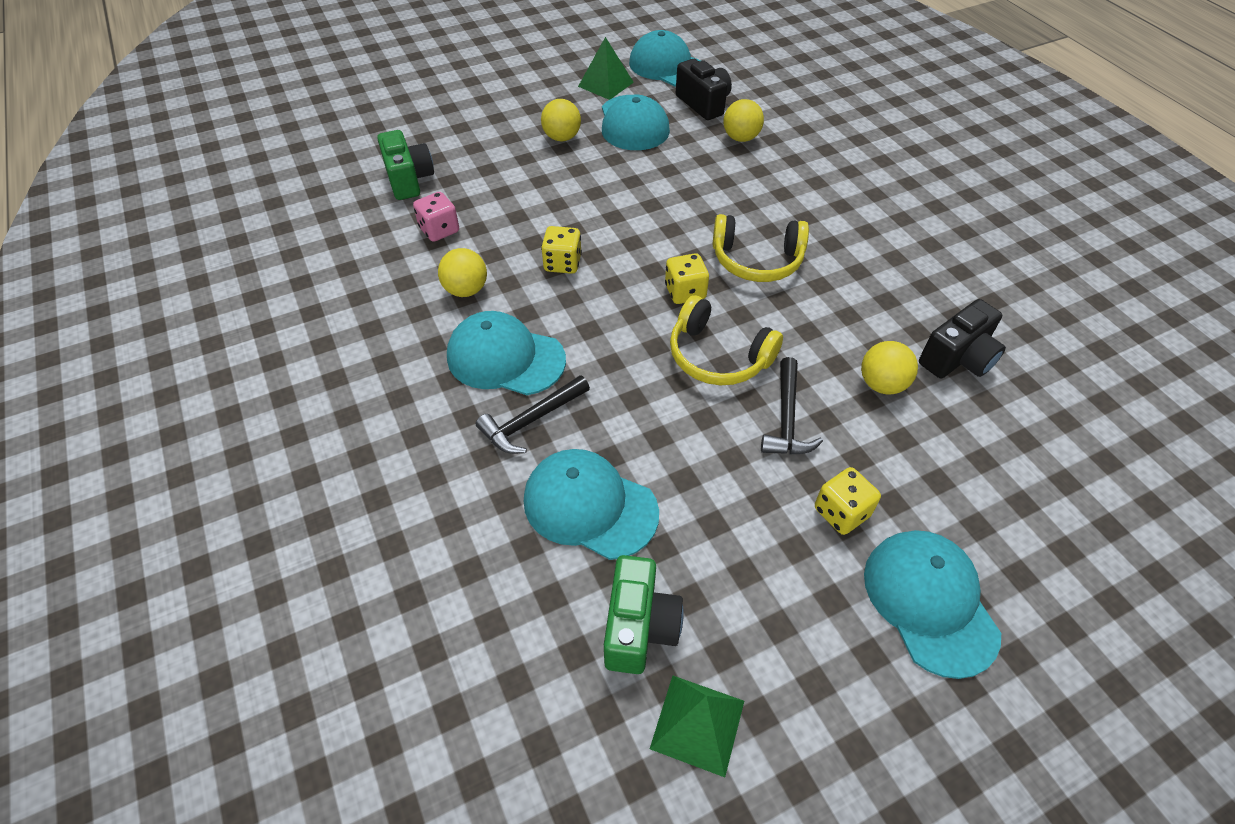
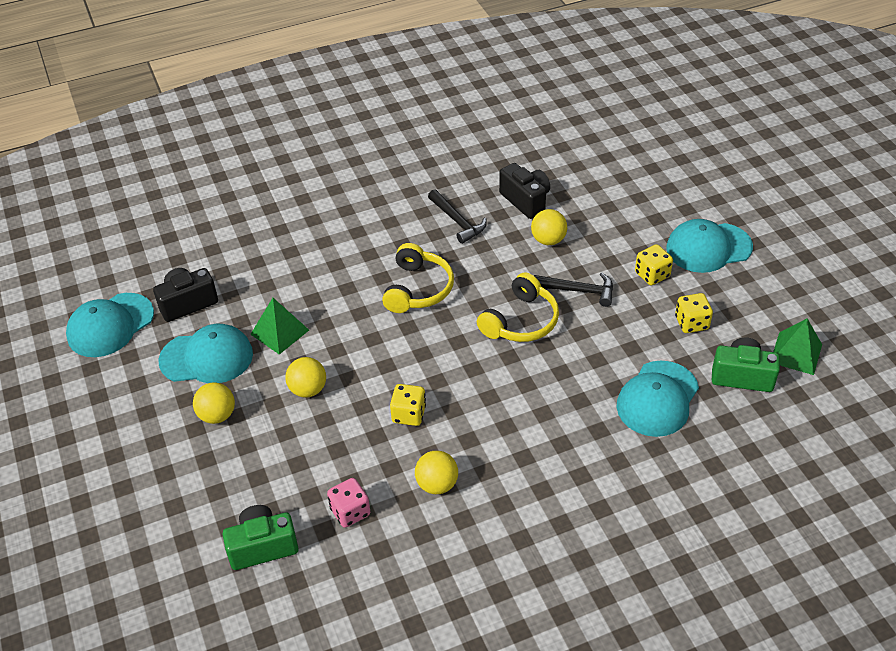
camera: 85 degrees left, 5 degrees down
turquoise cap [447,311,566,395] -> none
black hammer [476,375,590,454] -> black hammer moved to [428,189,487,244]
green pyramid [578,37,634,100] -> green pyramid moved to [250,298,309,355]
yellow dice [665,253,709,304] -> yellow dice moved to [675,293,713,333]
yellow ball [723,99,764,142] -> yellow ball moved to [286,357,326,397]

